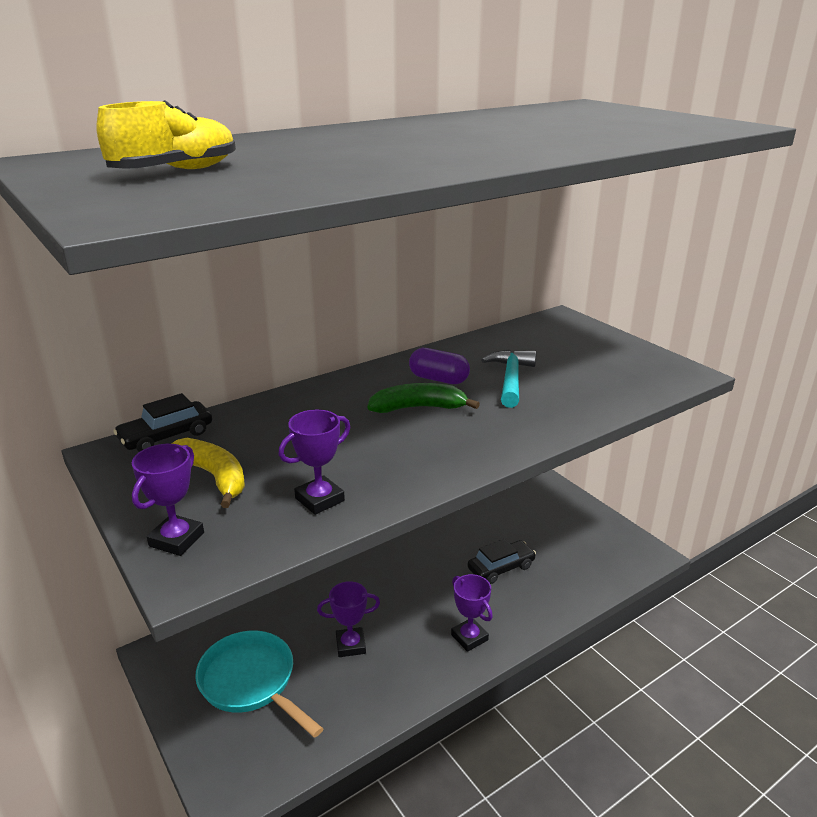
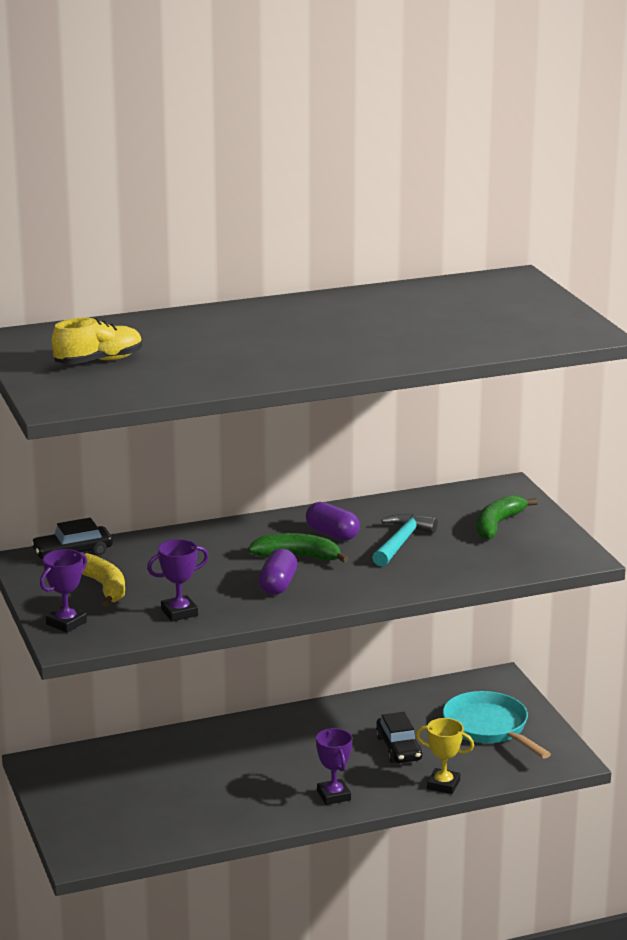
camera: 15 degrees right, 5 degrees down
turquoise pan [195,631,324,738] -> turquoise pan moved to [443,691,551,759]
purple trophy [317,581,380,657] -> none
black car [468,539,536,584] -> black car turned 90 degrees clockwise [376,712,423,763]
none -> purple capsule [258,549,297,595]
none -> yellow trophy [416,718,474,794]
none -> green banana [476,495,538,540]

